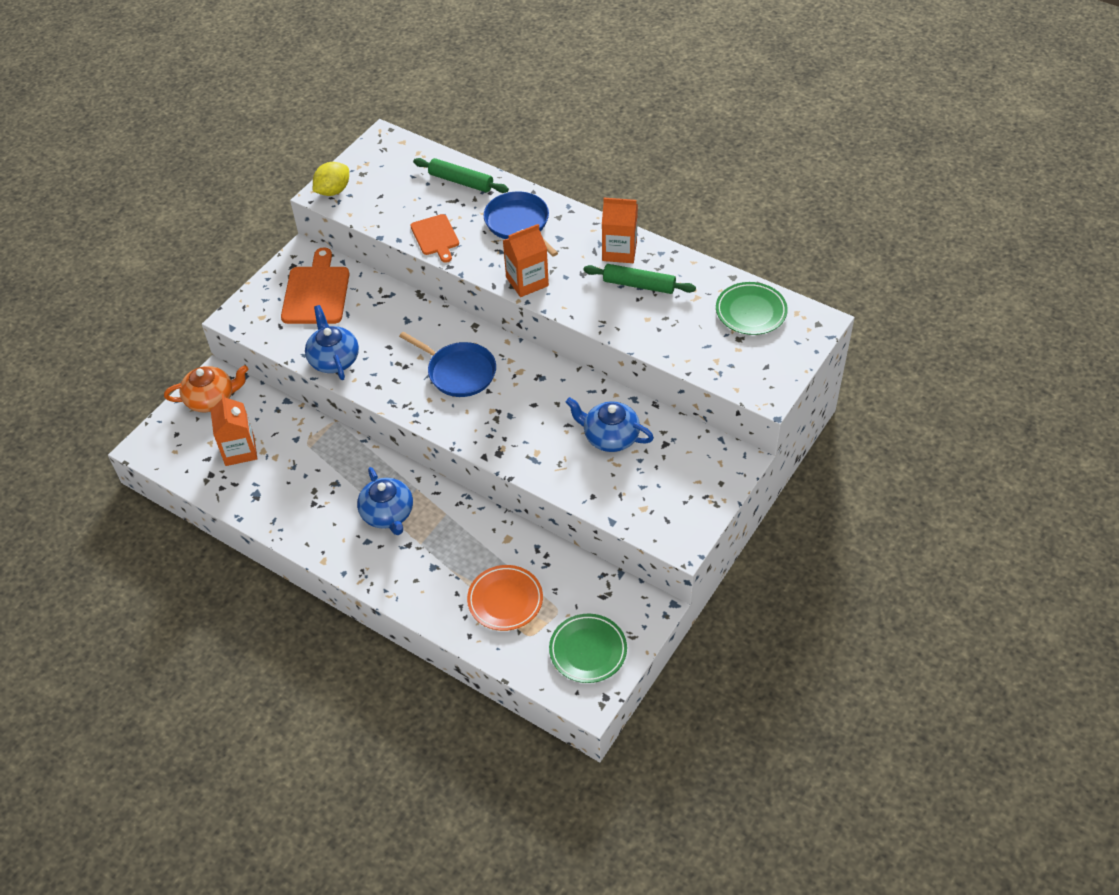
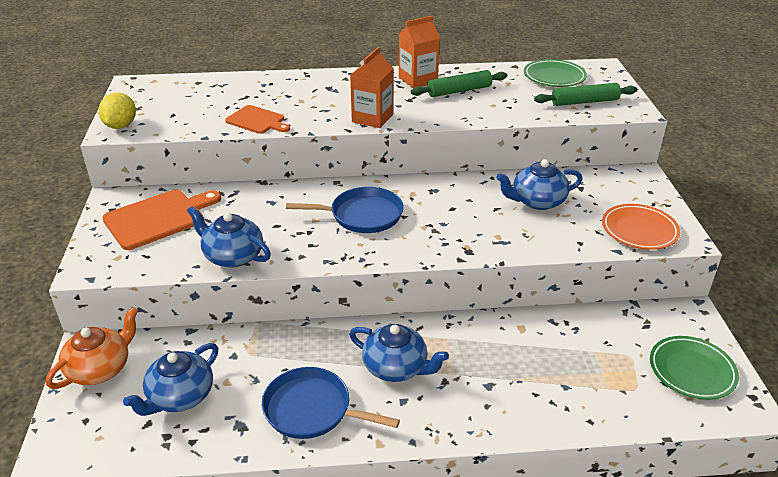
camera: 40 degrees left, 15 degrees down
orange carton [211,394,257,466] -> blue teapot [123,343,218,416]
orange cutting board [281,247,350,324] -> orange cutting board turned 90 degrees clockwise [102,190,221,250]
green rolling pin [413,158,509,193] -> green rolling pin moved to [534,83,637,106]
orange plate [467,565,543,631] -> orange plate moved to [602,204,680,250]
blue pan [483,191,558,257] -> blue pan moved to [262,367,400,439]

